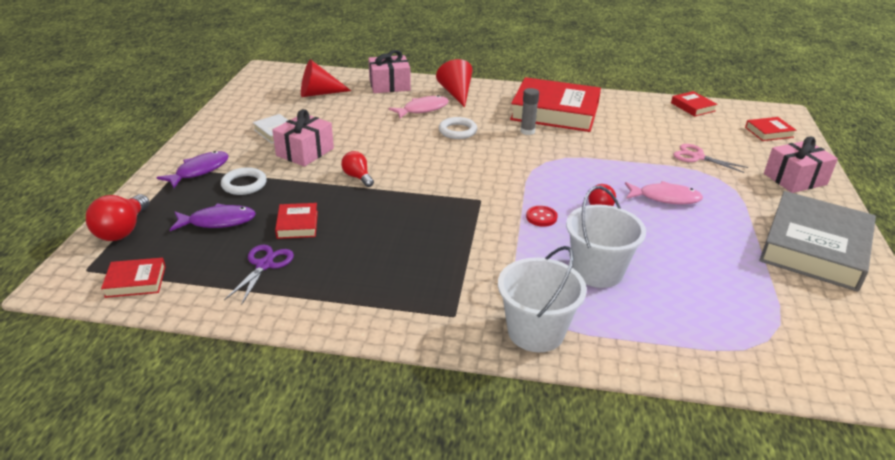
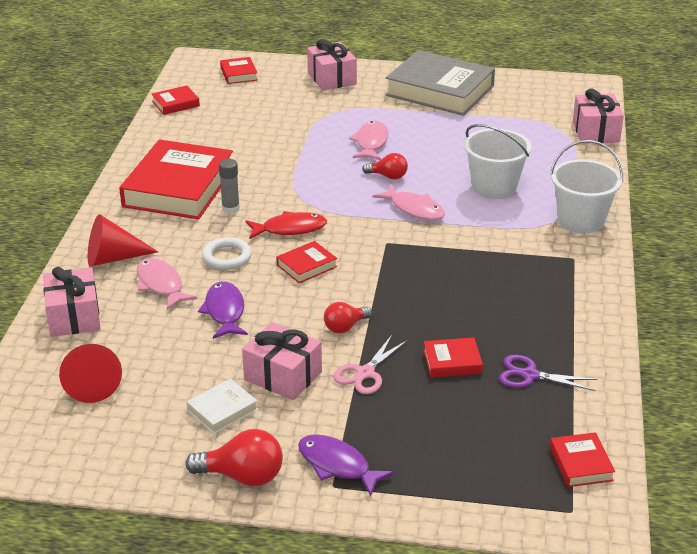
camera: 90 degrees left, 0 degrees up
red light bulb [86,194,149,241] -> red light bulb moved to [186,429,283,486]
purple fish [170,203,256,231] -> purple fish moved to [198,281,248,339]
white ring [221,167,267,195] -> none
red button [526,206,558,227] -> pink fish [373,185,445,221]
pink scissors [673,144,748,173] -> pink scissors moved to [333,335,407,394]
none -> red fish [245,211,327,239]
none -> red book [277,241,337,283]
none -> pink gift [573,88,624,143]

